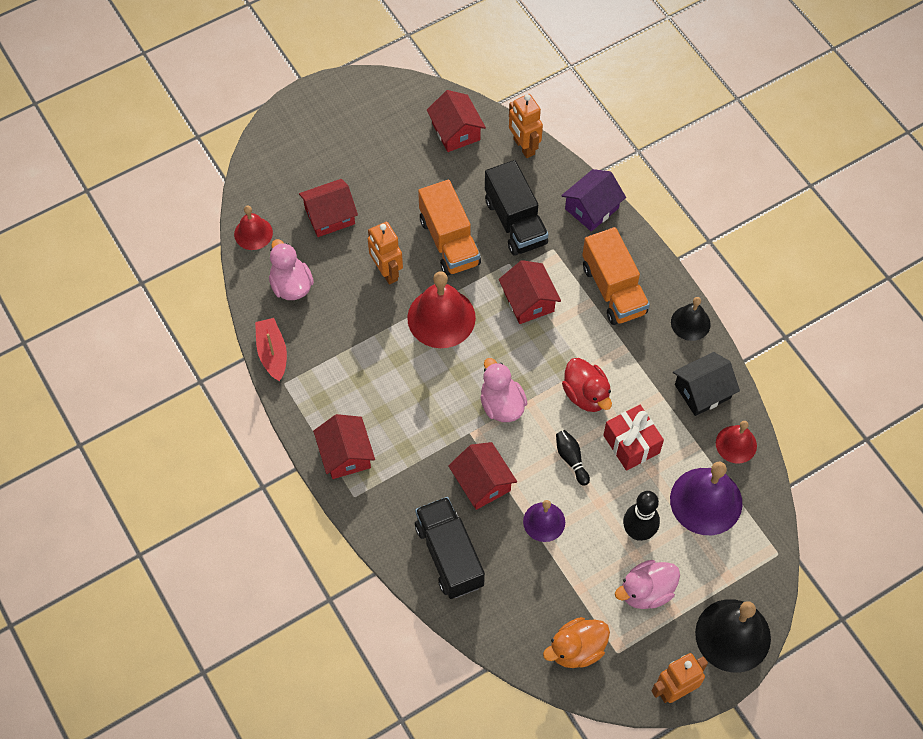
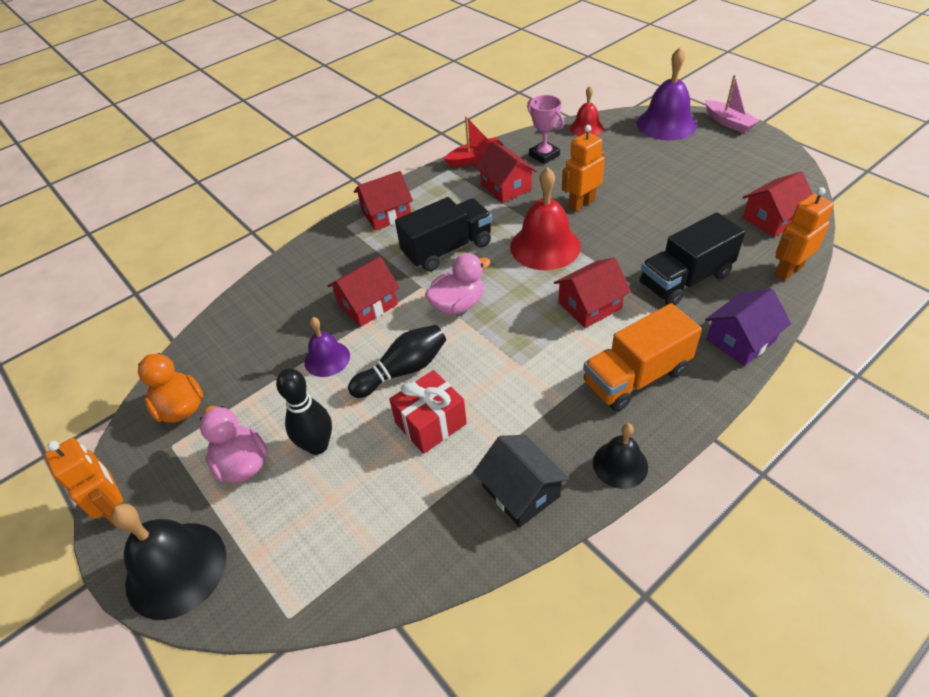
camera: 85 degrees right, 15 degrees down
pink duck [269,239,314,300] -> pink trophy [527,95,564,164]
red house [299,179,358,237] -> red house moved to [475,141,537,203]
black truck [415,497,485,599] -> black truck moved to [395,197,492,272]
orange truck [418,180,481,276] -> none
black bowling pin [556,430,590,486] -> black bowling pin [348,325,446,398], size x1.60
purple house [561,169,626,232] -> purple house turned 75 degrees counterclockwise [705,289,791,366]
red duck [562,358,612,412] -> none
purple bell [670,462,742,535] -> purple bell moved to [637,47,697,140]
red bell [716,421,757,463] -> none
none -> pink boat [705,75,760,133]

